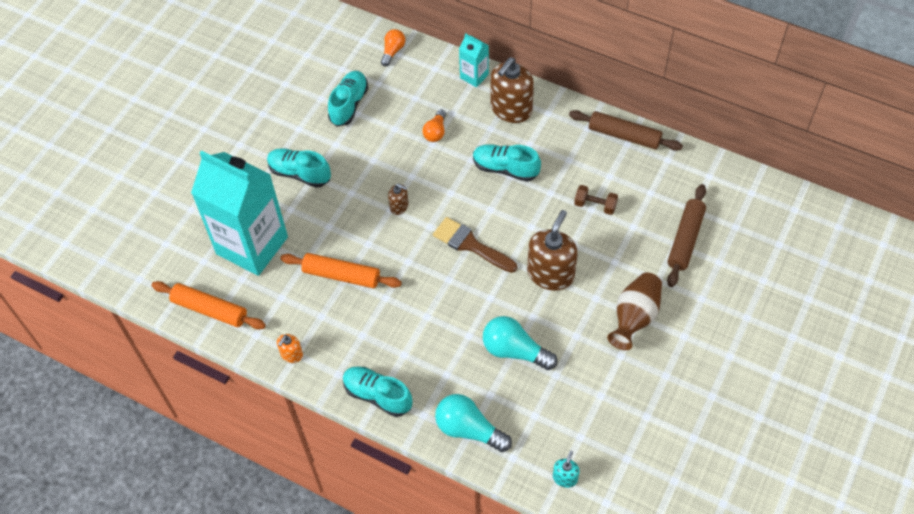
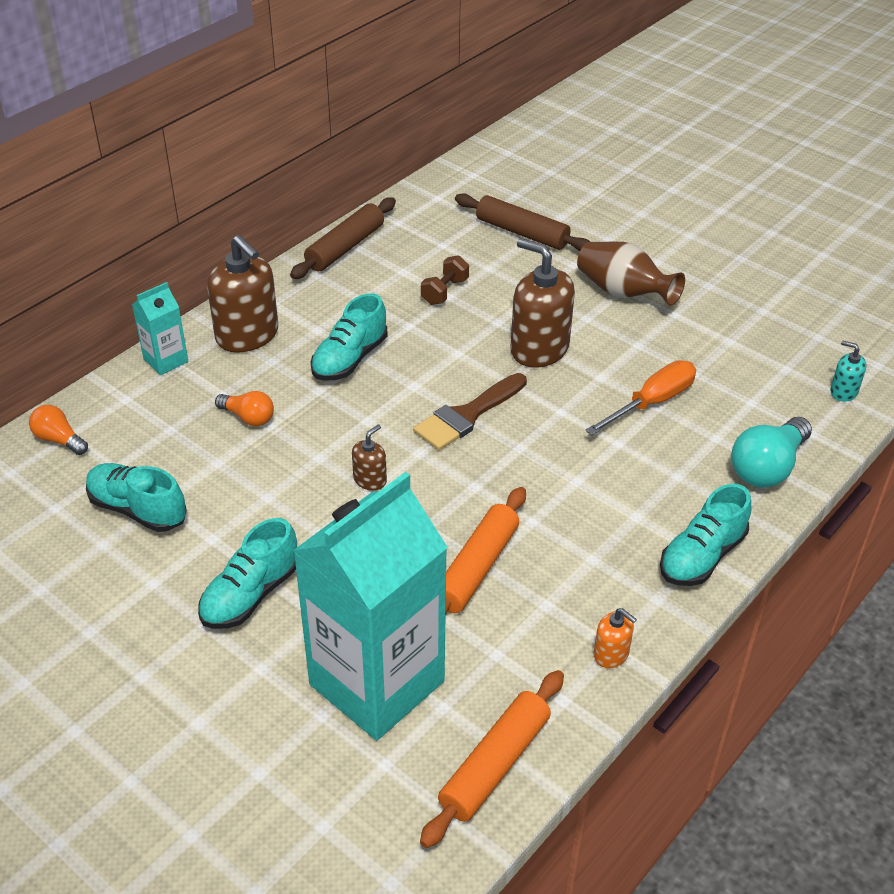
camera: 80 degrees left, 15 degrees down
turquoise light bulb [483,316,557,370] -> orange screwdriver [585,360,696,435]

